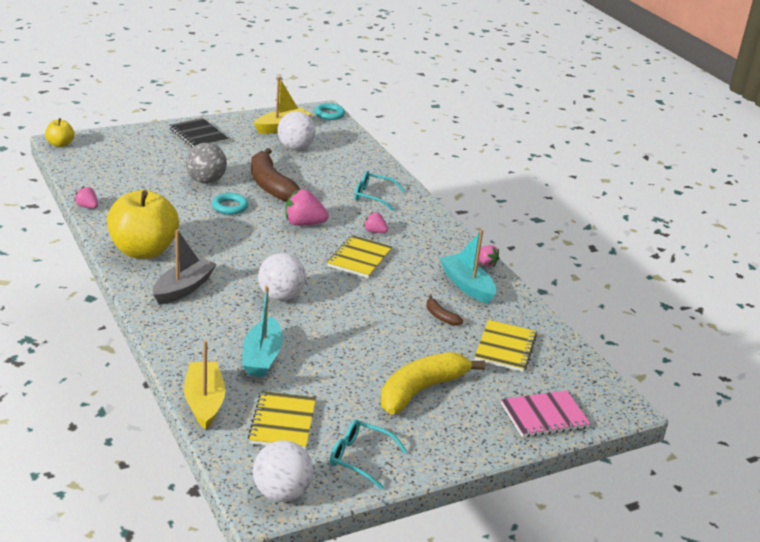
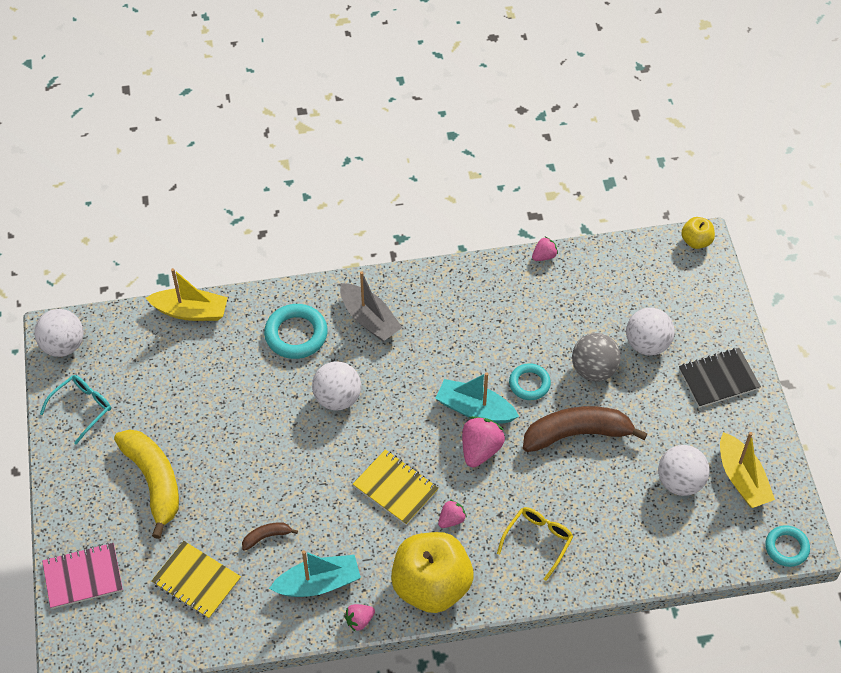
camera: 110 degrees right, 25 degrees up
yellow apple [107,190,179,259] -> yellow apple moved to [391,532,473,613]
turquoise boat [242,286,283,377] -> turquoise boat moved to [435,372,519,424]
yellow notebook [248,391,316,450] -> none
turquoise glasses [355,171,405,211] -> yellow glasses [497,507,573,581]
pink notebook [501,390,591,437] -> pink notebook turned 75 degrees clockwise [42,543,123,609]
none -> turquoise ring [264,304,328,359]
none -> white ball [626,308,674,356]

